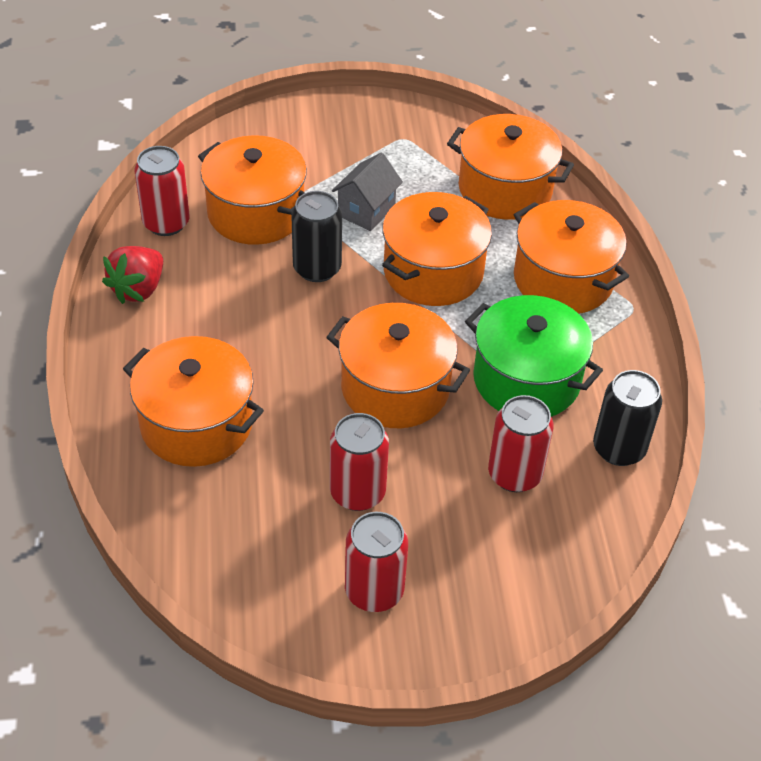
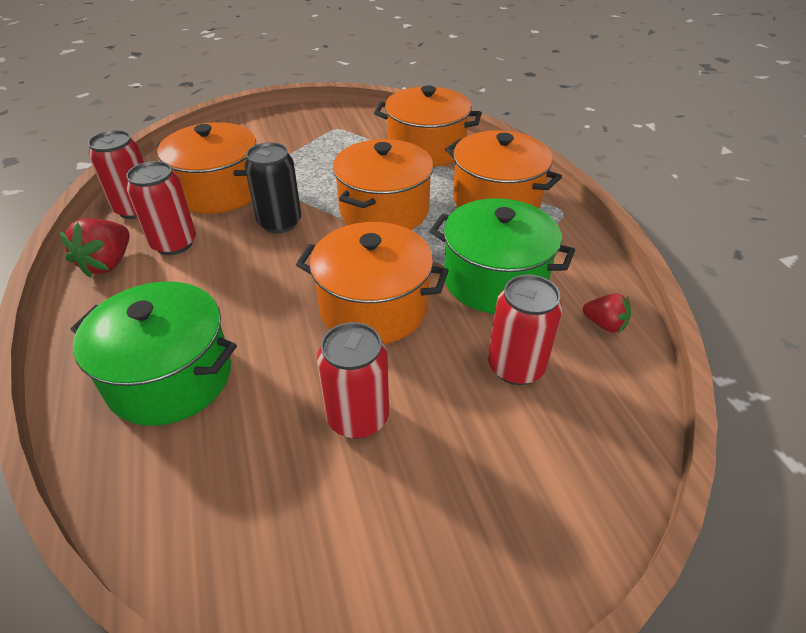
camera: 10 degrees left, 5 degrees down
orange pot [123,336,264,467] -> green pot [70,281,237,426]
grey house [332,152,403,231] -> none
red can [345,512,408,612] -> red can moved to [126,161,196,255]
black can [593,370,662,466] -> red strawberry [583,294,631,333]

